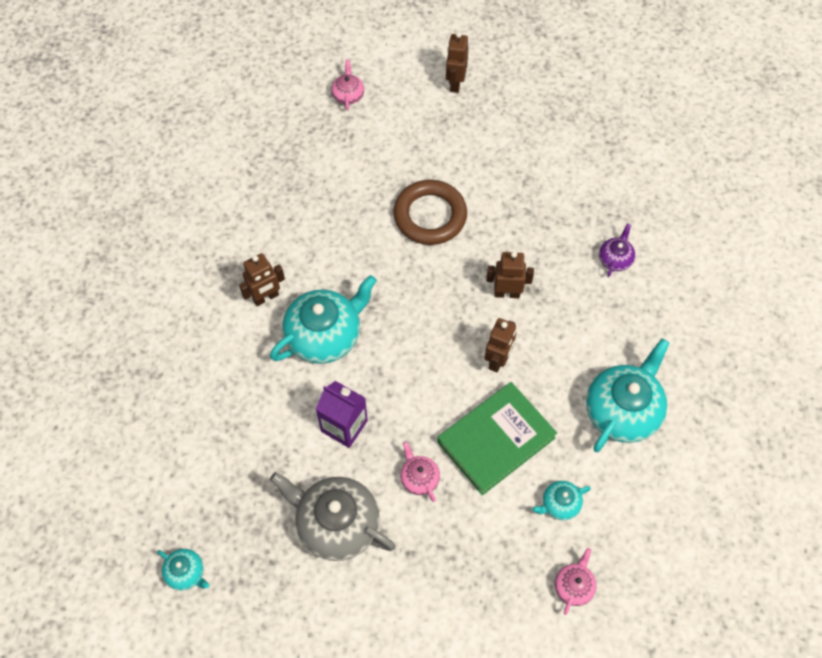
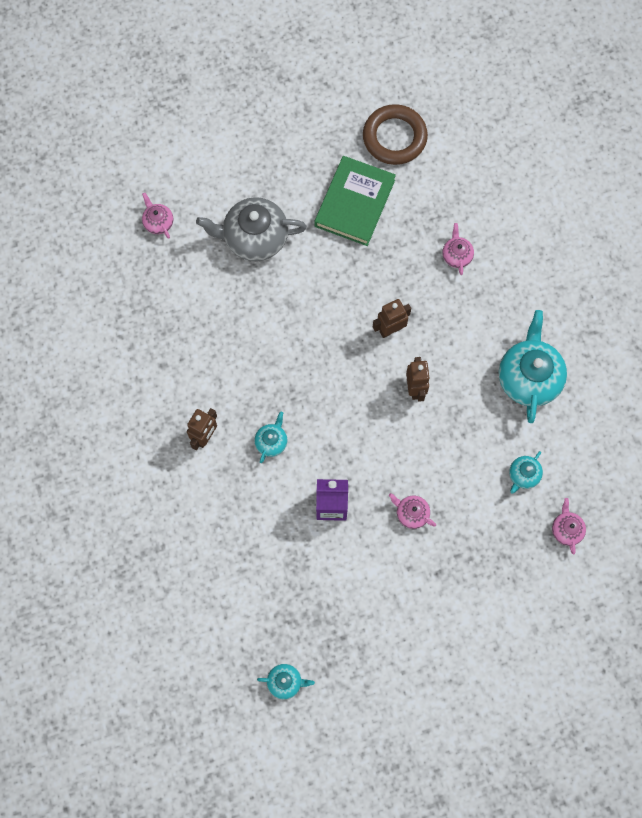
camera: 30 degrees left, 10 degrees up
turquoise teapot [270,275,377,364] -> turquoise teapot [254,412,287,463], size x0.48
grey teapot [270,472,395,561] -> grey teapot moved to [196,197,307,261]
brown ring [393,180,467,245] -> brown ring moved to [363,104,428,165]
green book [437,382,557,496] -> green book moved to [315,156,396,246]
brown robot [446,32,469,93] -> none
purple teapot [599,223,635,277] -> pink teapot [442,223,474,275]

